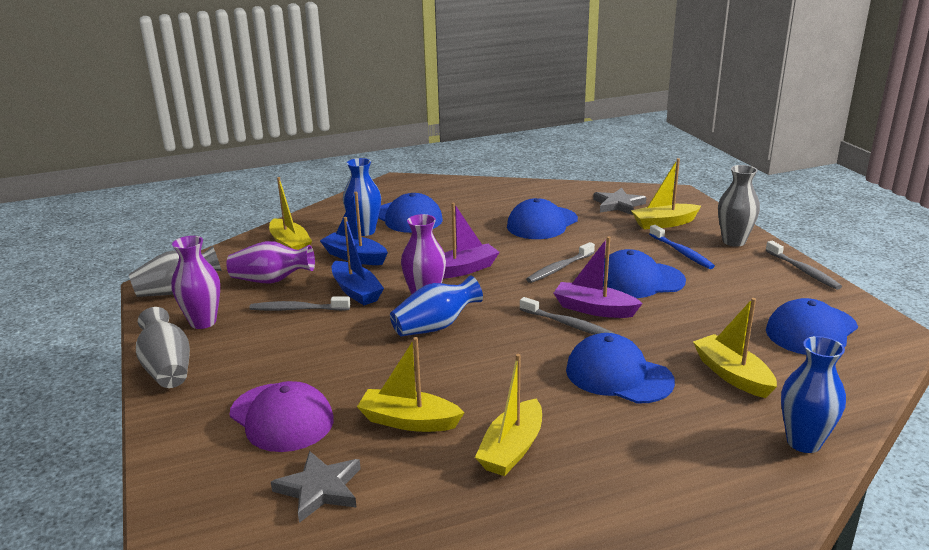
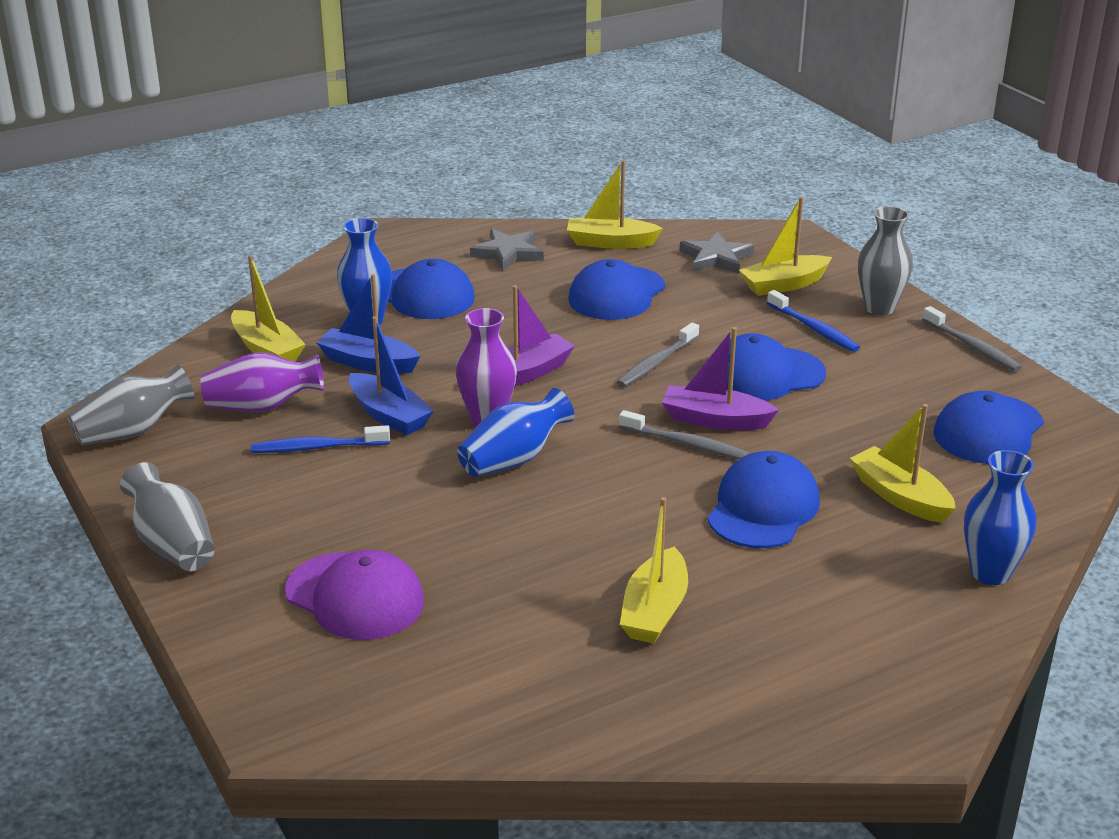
camera: 10 degrees left, 5 degrees up
purple vase [171,236,220,329] -> none
grey toothbrush [249,297,350,311] -> blue toothbrush [251,425,390,453]
grey star [271,451,361,523] -> grey star moved to [470,229,544,271]
yellow boat [357,337,465,432] -> yellow boat moved to [567,160,663,249]
blue cap [566,333,675,404] -> blue cap turned 90 degrees clockwise [707,451,820,548]

